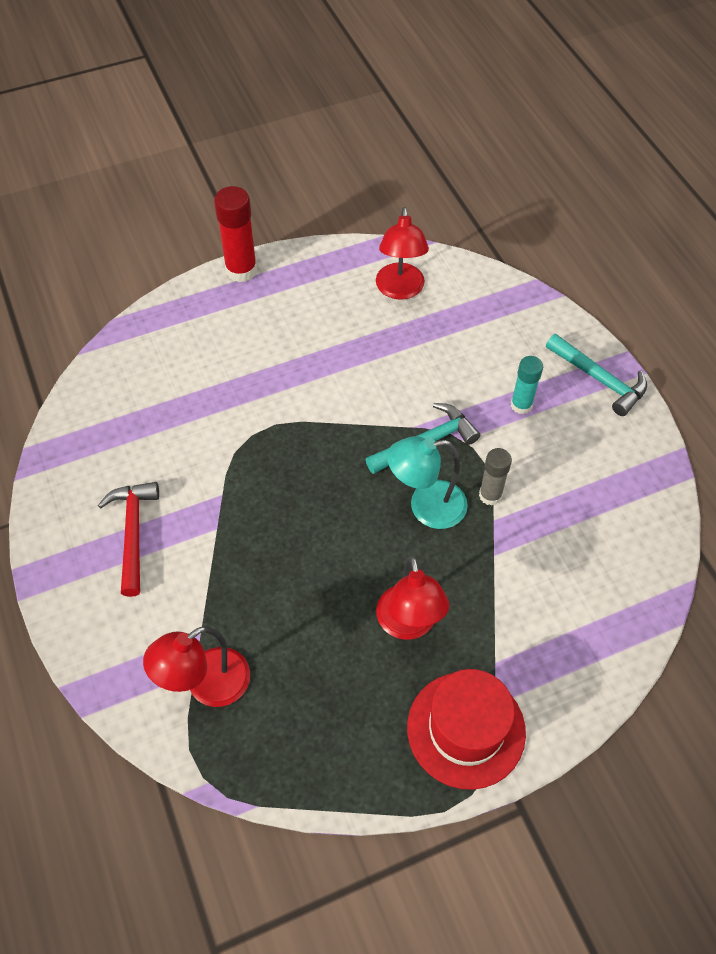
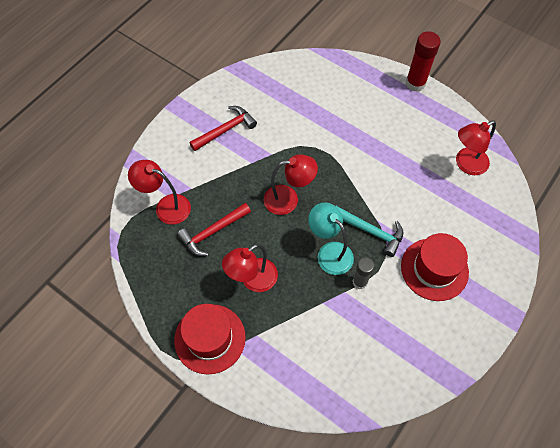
camera: 60 degrees right, 5 degrees up
turquoise glue stick [511,356,543,414] -> red hat [401,233,469,301]
turquoise hammer [546,334,647,416] -> none
none -> red hammer [177,203,251,256]
none -> red lamp [264,154,318,215]

